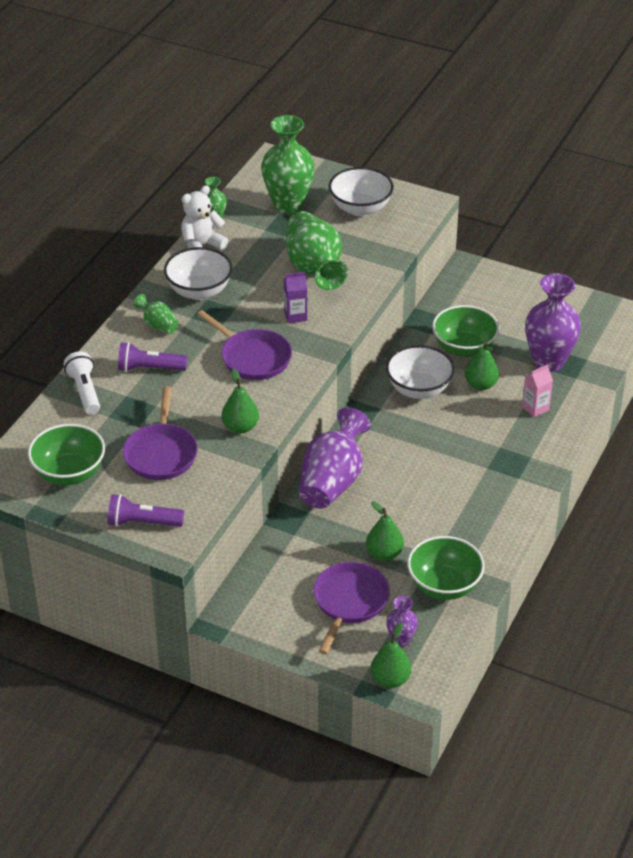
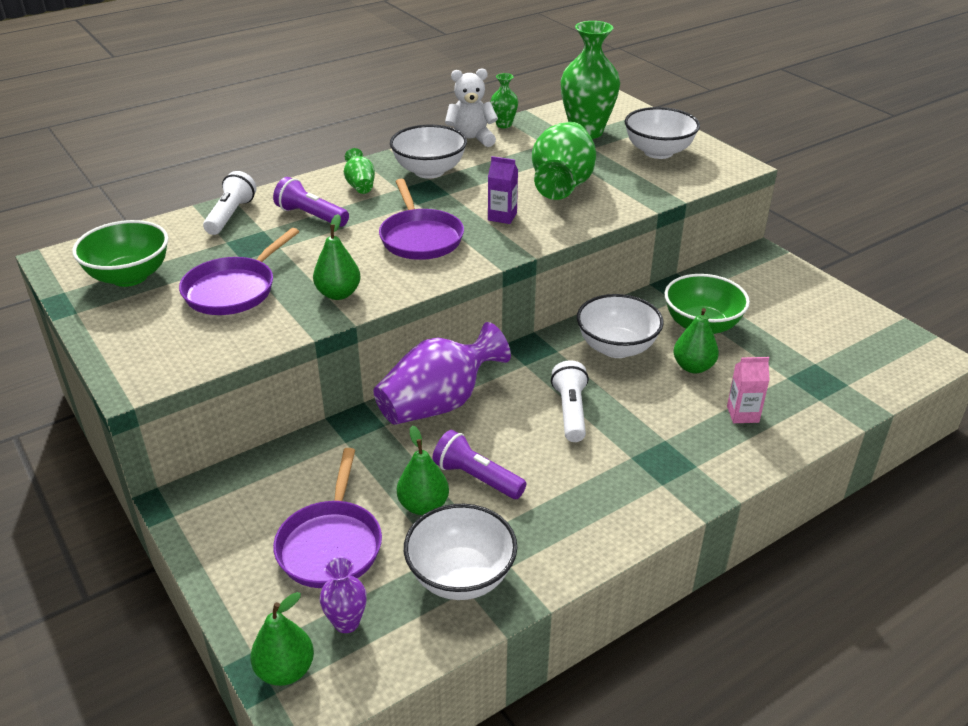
camera: 30 degrees right, 5 degrees down
purple flashlight [108,494,184,527] -> purple flashlight moved to [432,430,527,499]
purple pan [313,562,390,654] -> purple pan turned 135 degrees clockwise [273,448,382,588]
green bowl [407,536,485,600] -> white bowl [404,504,517,600]
purple vase [525,273,581,372] -> none
none -> white flashlight [551,360,589,442]

